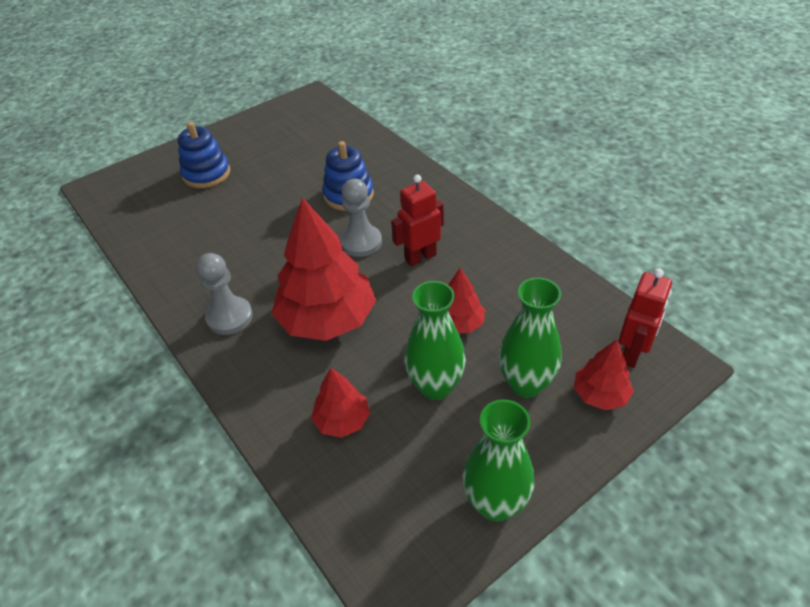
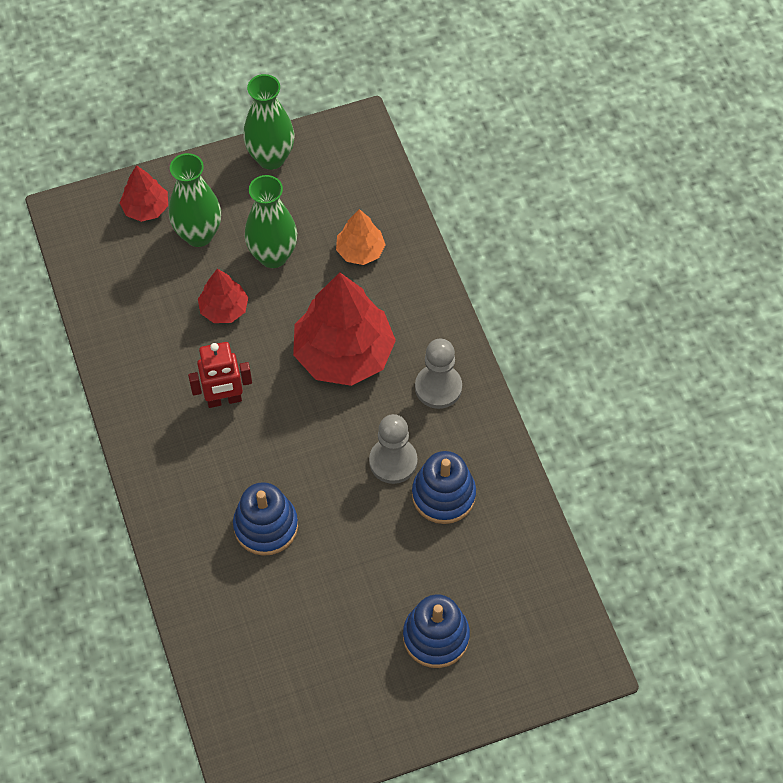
camera: 165 degrees left, 15 degrees up
red tree [311,368,370,438] -> orange tree [336,209,386,265]
grey pawn [340,179,382,257] -> grey pawn moved to [369,414,417,484]
red robot [619,269,672,368] -> none
none -> blue stacking toy [412,451,476,524]

